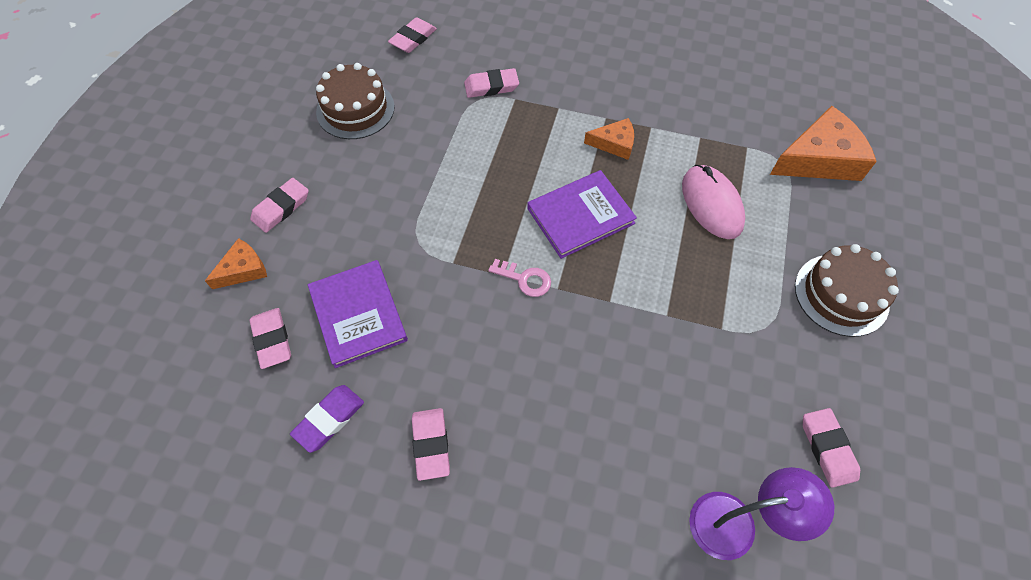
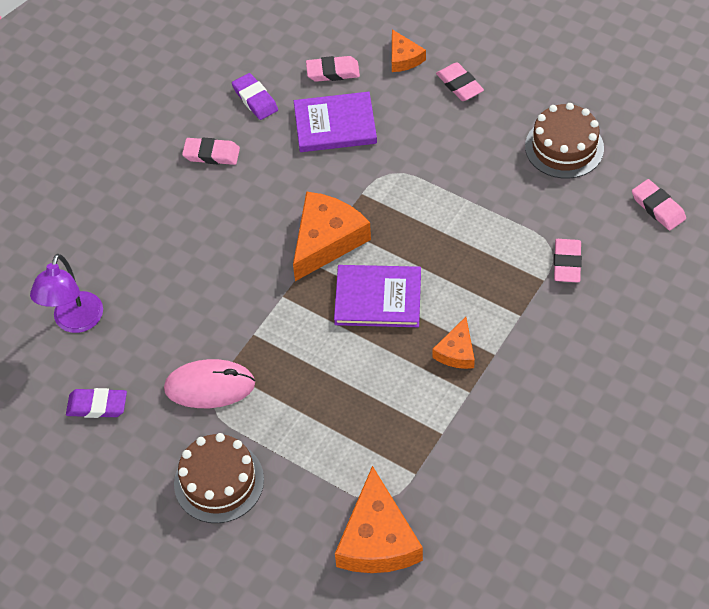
camera: 110 degrees right, 5 degrees down
pink key [488,259,551,297] -> orange cheese [293,192,371,281]
purple book [527,170,637,259] -> purple book turned 75 degrees counterclockwise [334,265,421,327]
pink mouse [682,165,745,239] -> pink mouse moved to [164,359,255,408]
pink eraser [803,408,860,488] -> purple eraser [66,388,127,418]

